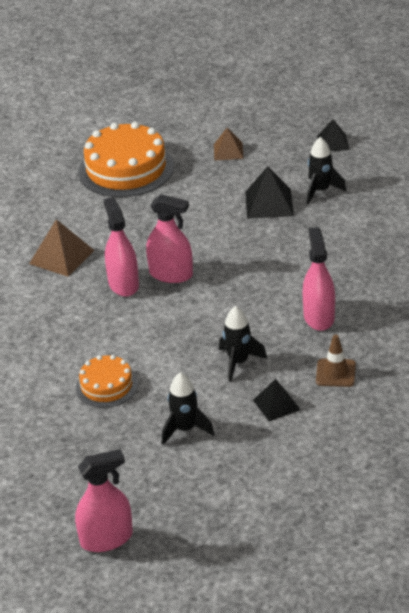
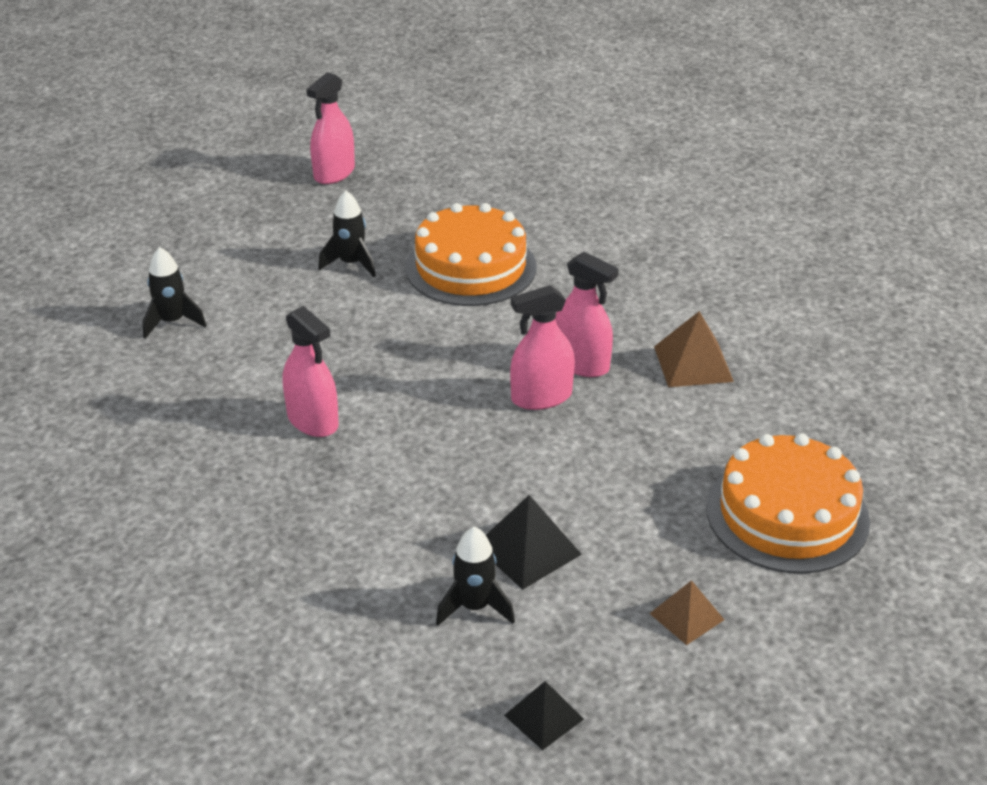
camera: 140 degrees right, 0 degrees up
orange cake [76,355,138,407] -> orange cake [405,203,536,306], size x1.83
black rocket [219,306,267,382] -> black rocket moved to [143,247,207,339]
black pyramid [253,379,301,421] -> none
brown traffic cone [316,335,356,387] -> none

